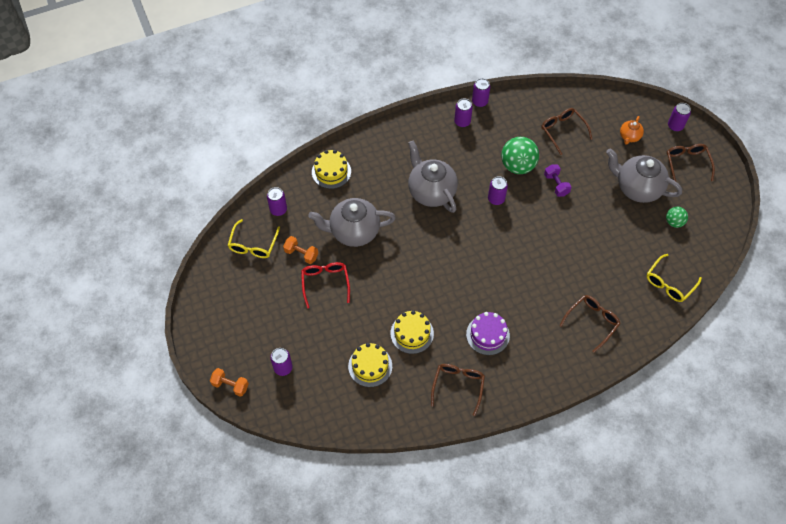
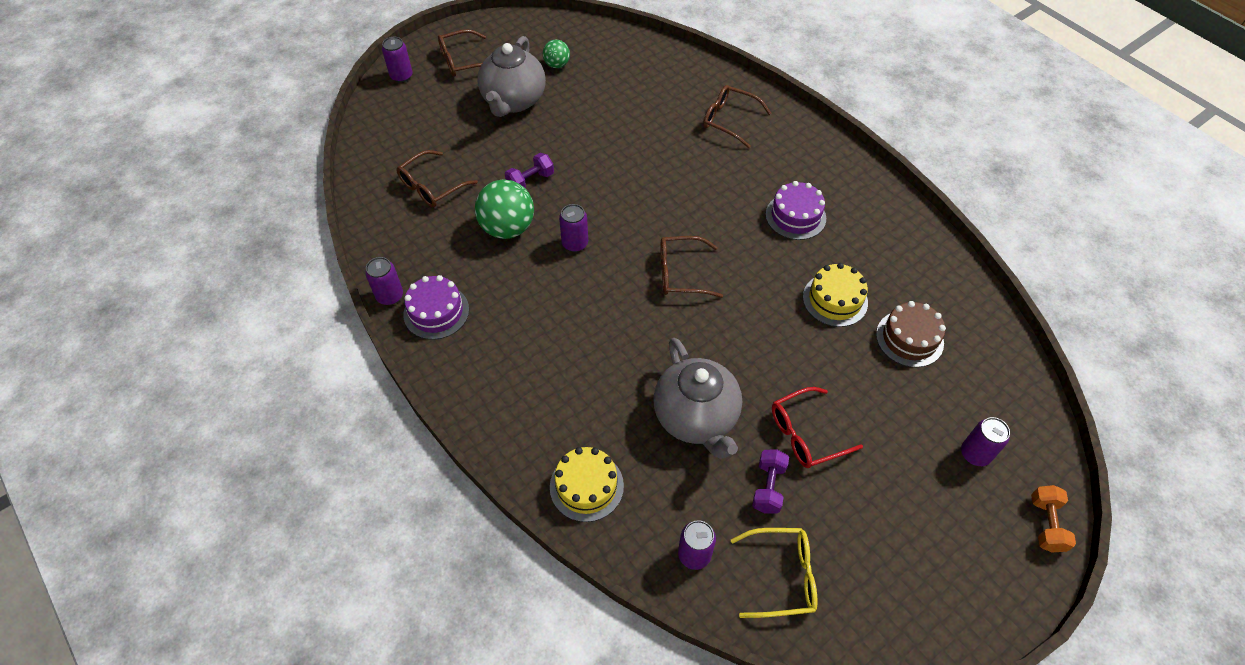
camera: 105 degrees left, 5 degrees down
orange dumbbell [283,236,318,264] -> purple dumbbell [752,449,789,514]
yellow cake [348,343,392,387] -> brown cake [876,301,946,367]
grey teapot [408,141,458,213] -> none
brown glasses [431,364,485,416] -> brown glasses moved to [660,236,723,298]
purple can [454,98,473,127] -> purple cake [403,275,469,340]
orange teapot [620,116,644,145] -> none
yellow glasses [646,254,702,302] -> none

